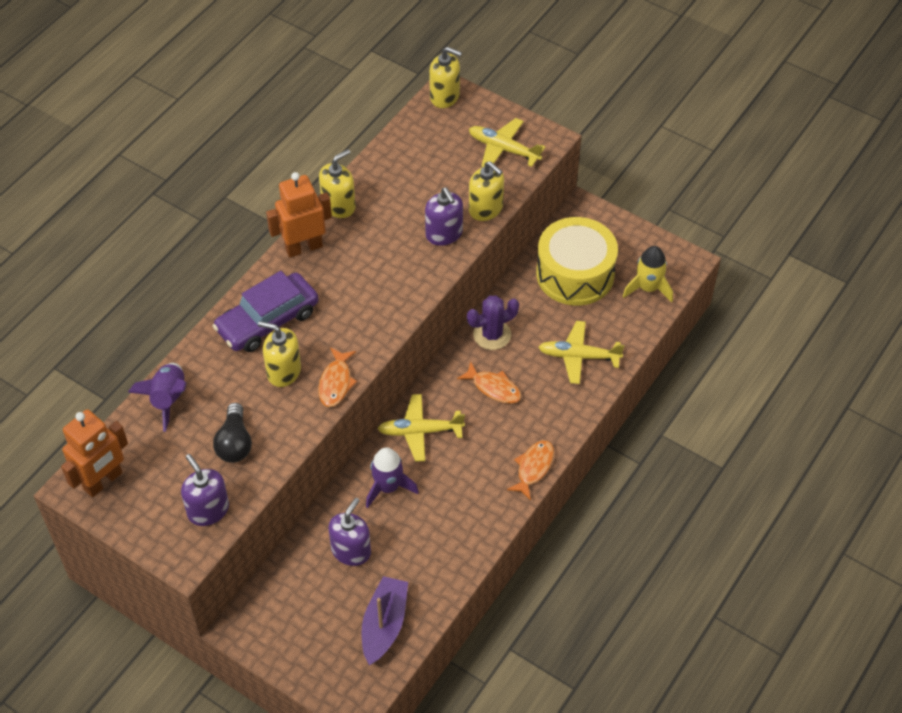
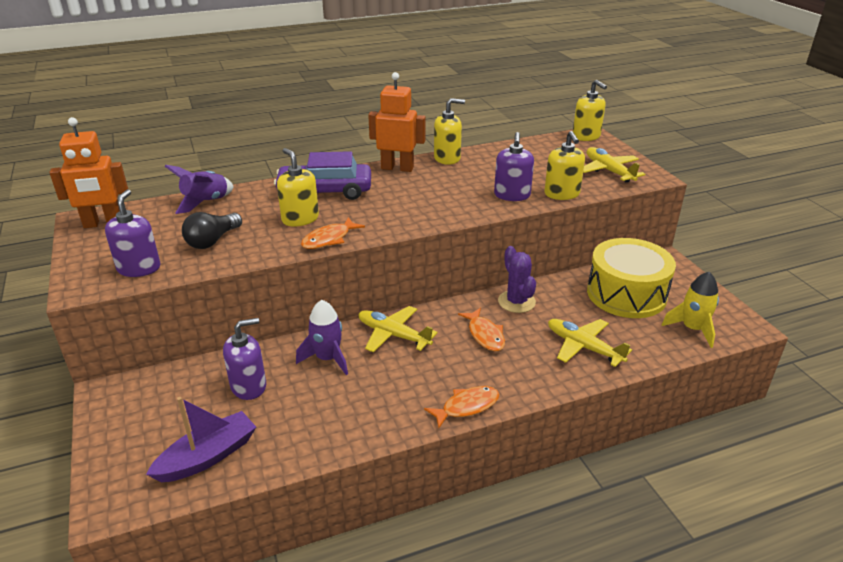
camera: 35 degrees right, 20 degrees down
purple cactus [467,295,519,350] -> purple cactus turned 60 degrees clockwise [498,246,536,313]

